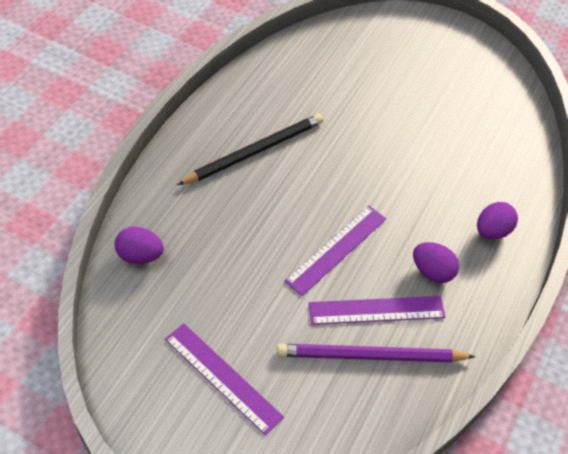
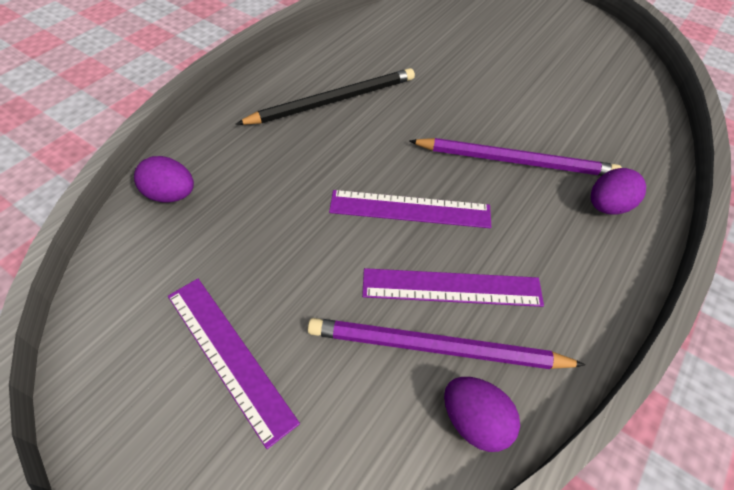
camera: 10 degrees right, 0 degrees up
purple ruler [284,206,386,296] -> purple ruler turned 45 degrees clockwise [329,190,491,228]
purple egg [413,242,459,283] -> purple egg moved to [444,377,520,452]
none -> purple pencil [409,138,622,176]

